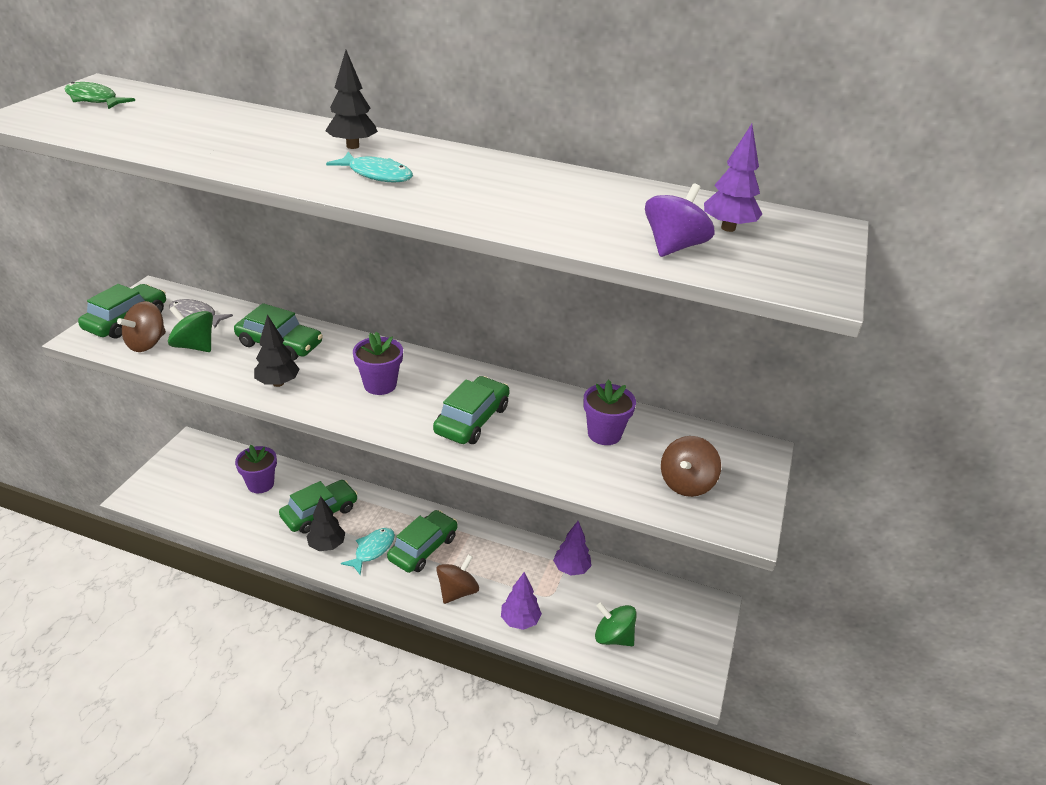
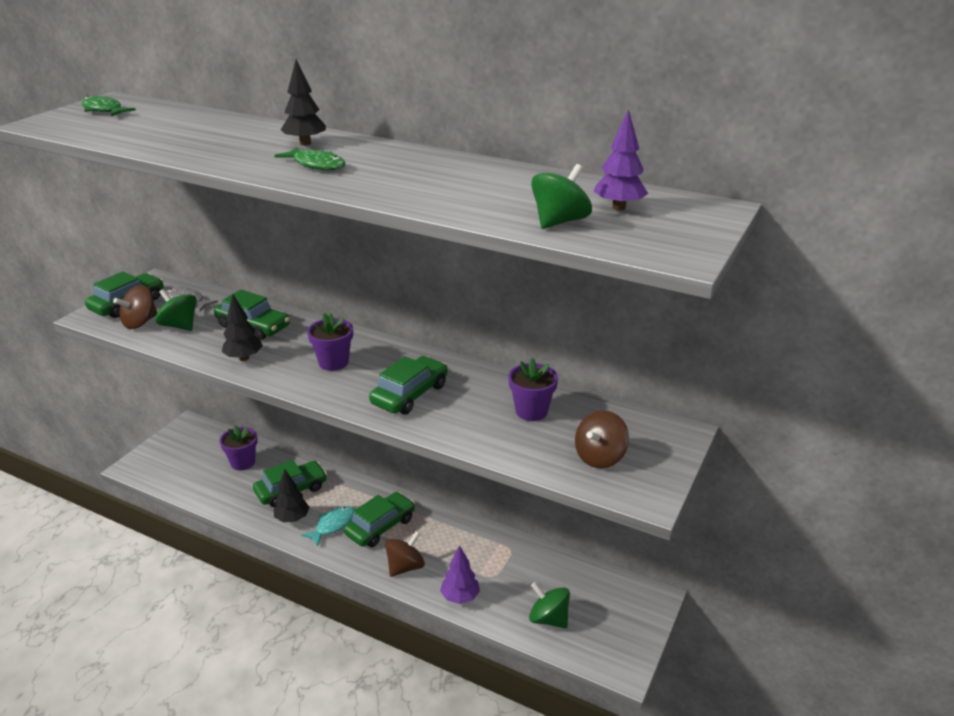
camera: 10 degrees right, 5 degrees down
turquoise fish [326,152,413,183] -> green fish [275,147,346,170]
purple tree [553,521,592,576] -> none
purple spinning top [645,184,714,257] -> green spinning top [531,164,592,229]

